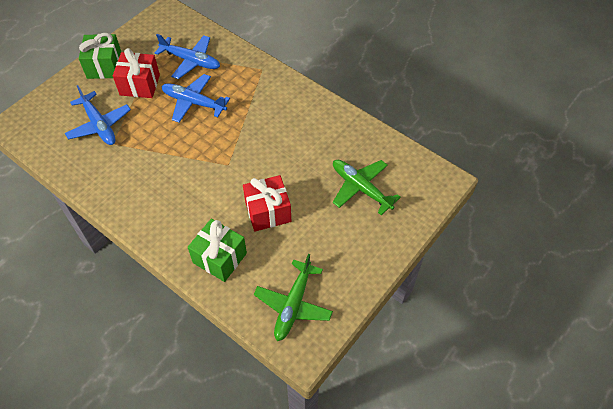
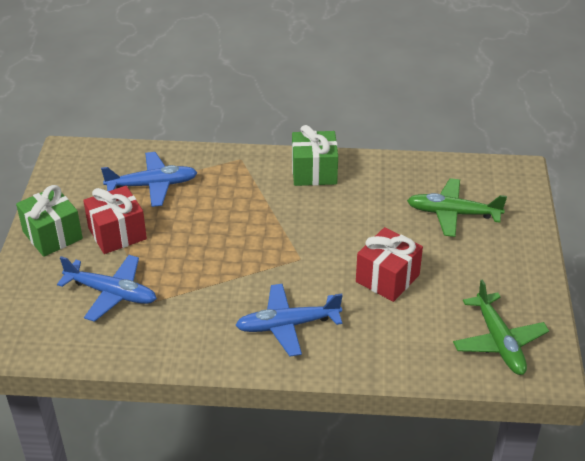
camera: 35 degrees left, 15 degrees down
blue plane [161,74,230,123] -> blue plane moved to [235,283,343,357]
green gift [188,219,247,282] -> green gift moved to [292,125,338,186]

